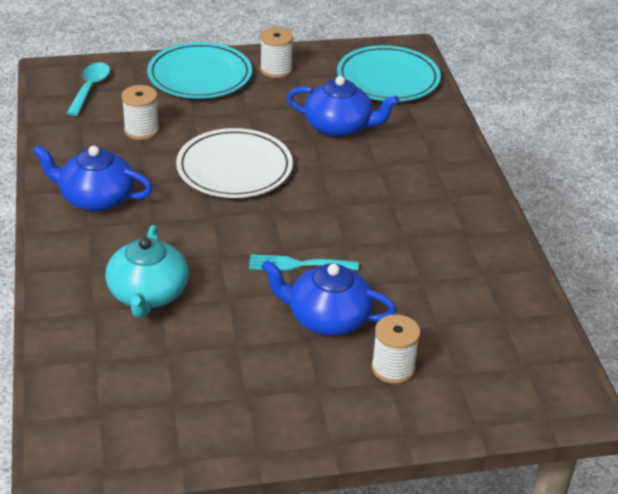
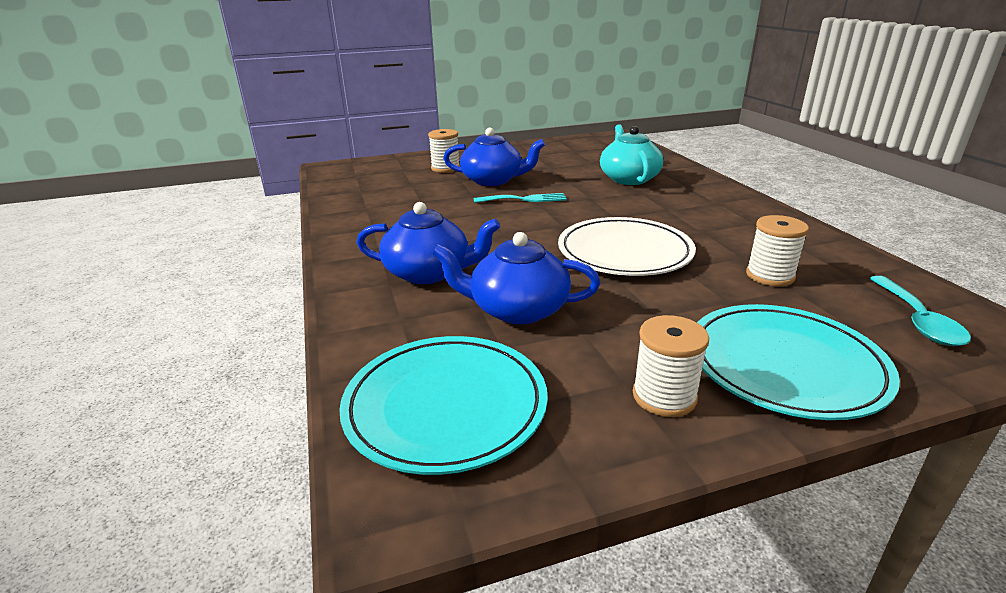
camera: 175 degrees right, 10 degrees down
blue teapot [33,145,152,212] -> blue teapot moved to [356,202,500,284]

